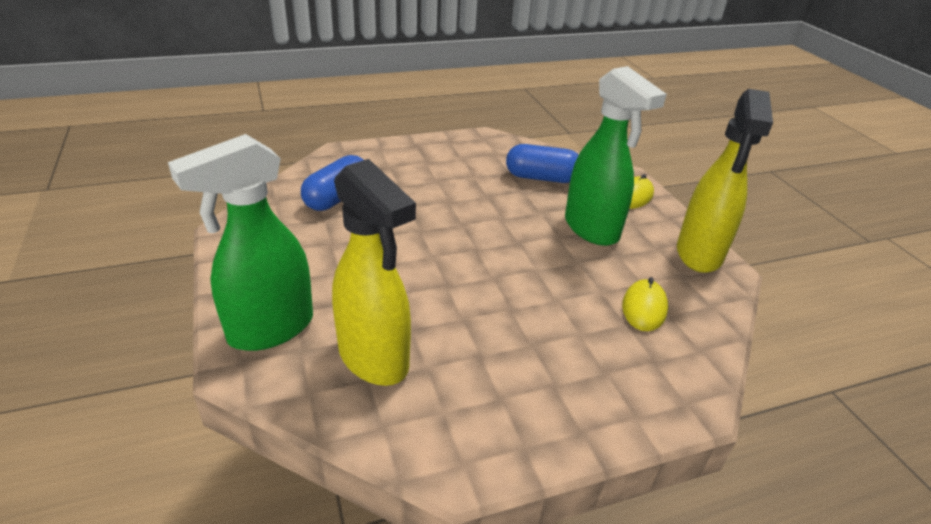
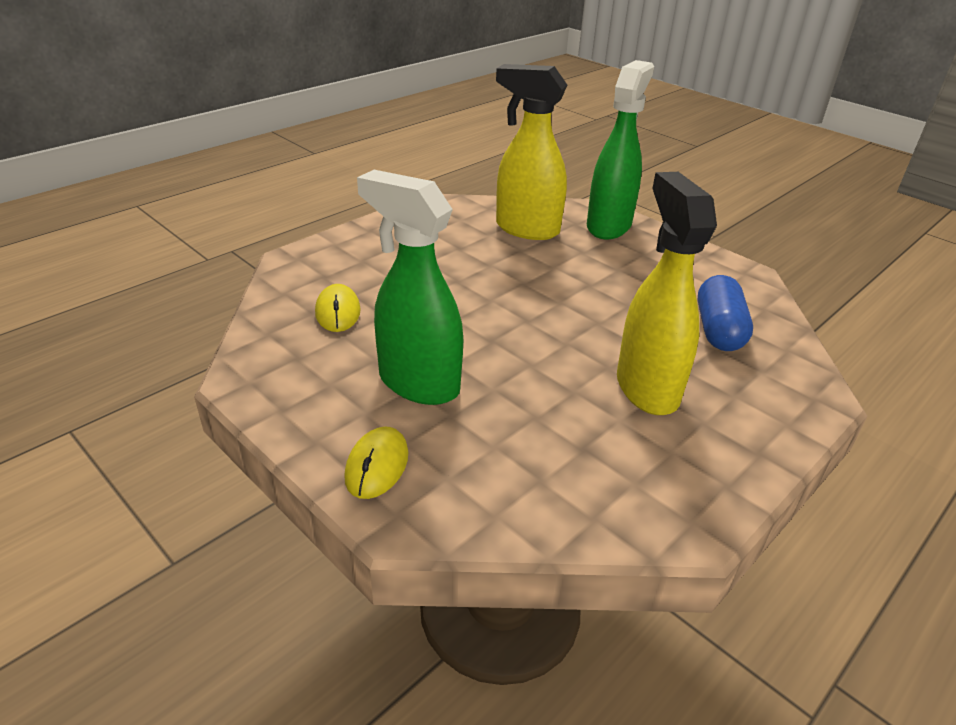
camera: 155 degrees right, 0 degrees up
blue capsule [506,144,578,183] -> none
yellow spray bottle [677,89,773,273] -> yellow spray bottle moved to [617,172,717,415]

